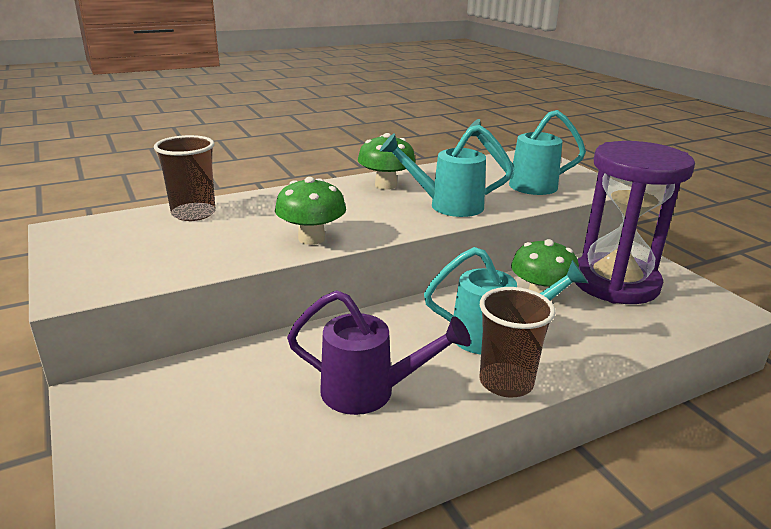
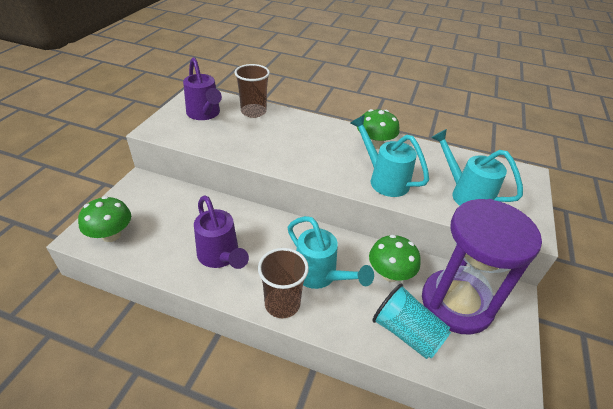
camera: 45 degrees right, 15 degrees up
green mushroom [275,177,346,245] -> green mushroom moved to [78,196,131,242]
none -> purple watering can [183,57,222,120]
none -> turquoise cup [372,284,451,359]

